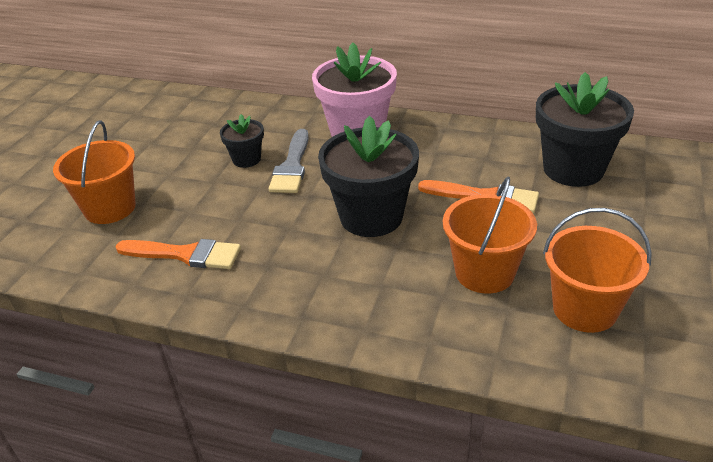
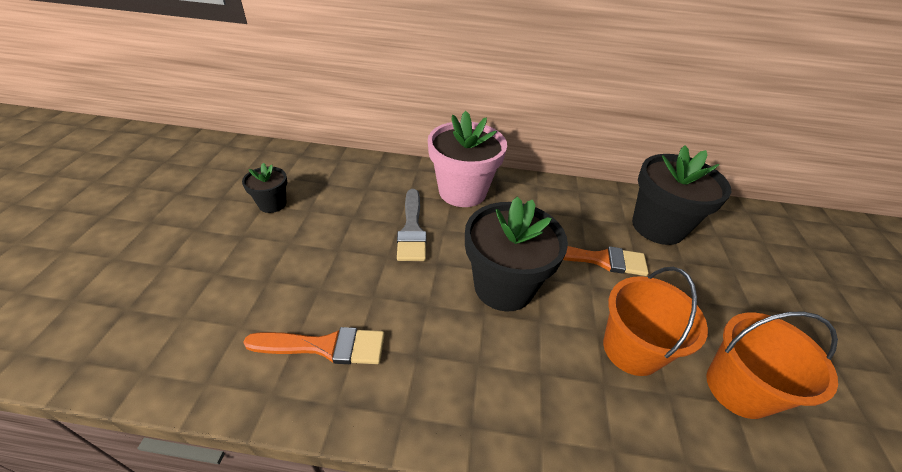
camera: 15 degrees left, 5 degrees up
orange bucket [53,120,136,224] -> none
black flower pot [220,114,264,168] -> black flower pot moved to [242,163,287,213]

